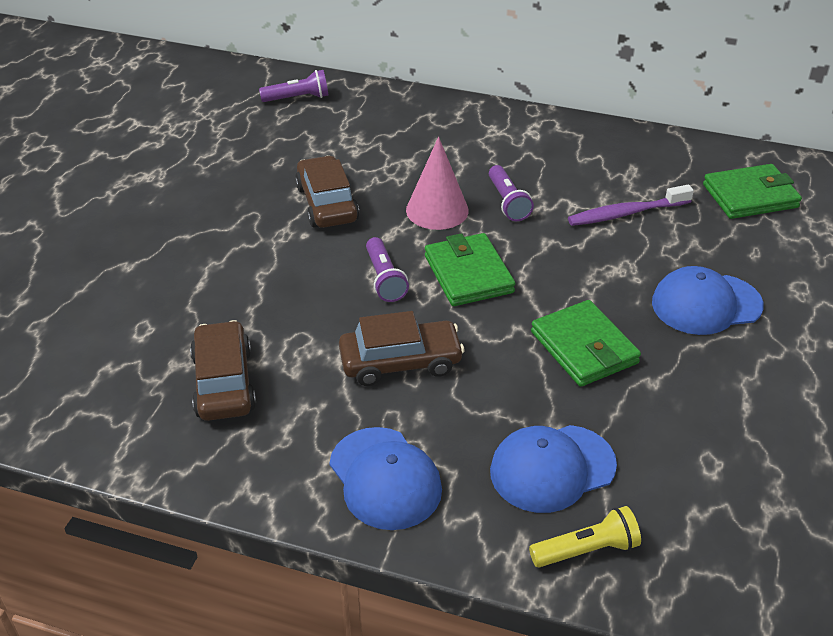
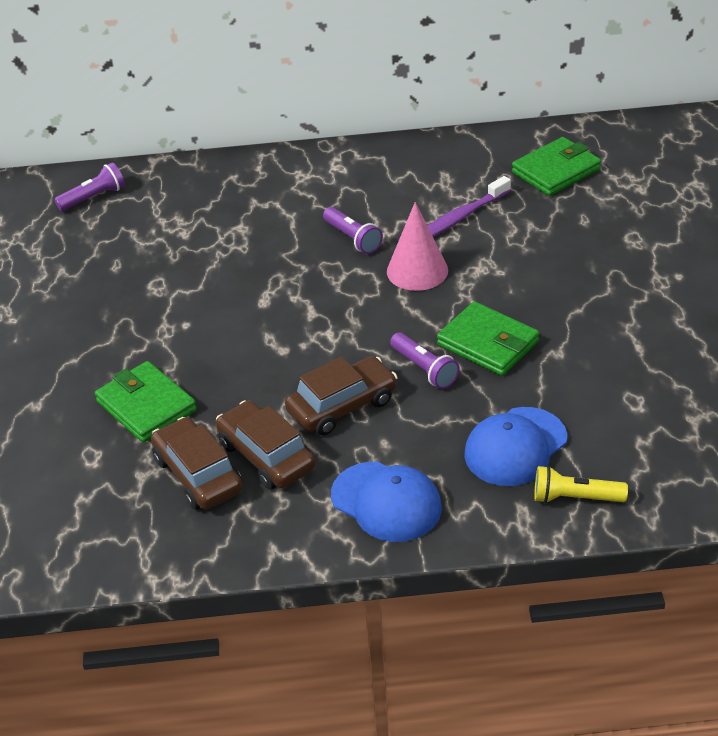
camera: 20 degrees left, 0 degrees up
brown car [295,155,359,228] -> brown car moved to [216,400,315,490]
purple flashlight [366,237,409,302] -> purple flashlight moved to [390,332,459,389]
pink cone [406,137,469,230] -> pink cone moved to [387,202,448,291]
green wallet [425,233,515,306] -> green wallet moved to [95,361,197,443]
yellow flashlight [529,506,641,567] -> yellow flashlight turned 135 degrees counterclockwise [534,466,628,503]
blue cap [652,266,764,335] -> none

